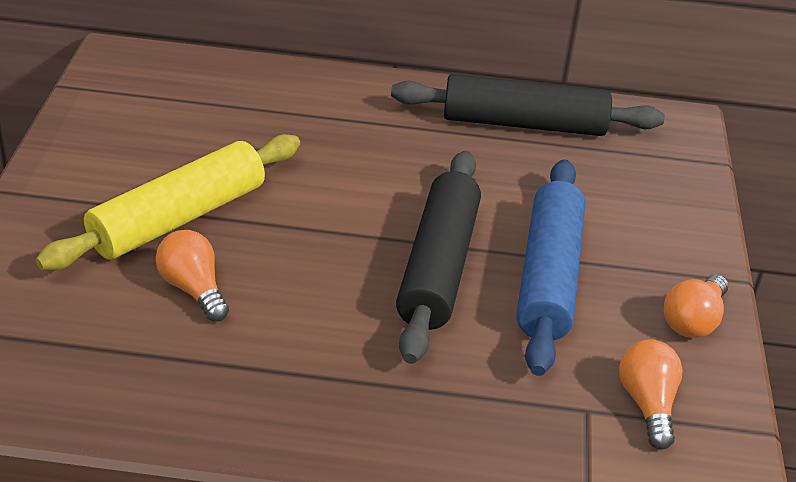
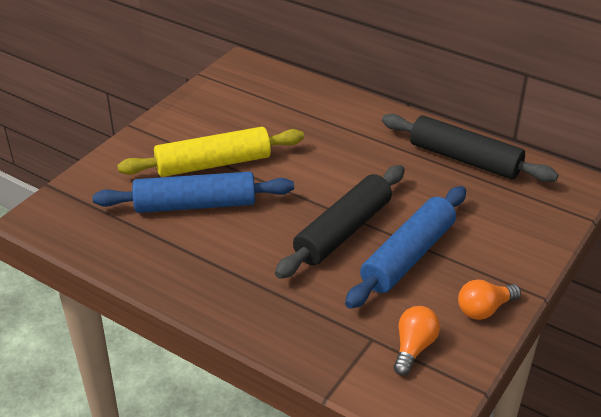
camera: 30 degrees right, 0 degrees up
orange light bulb [156,230,229,322] -> blue rolling pin [93,172,294,213]

